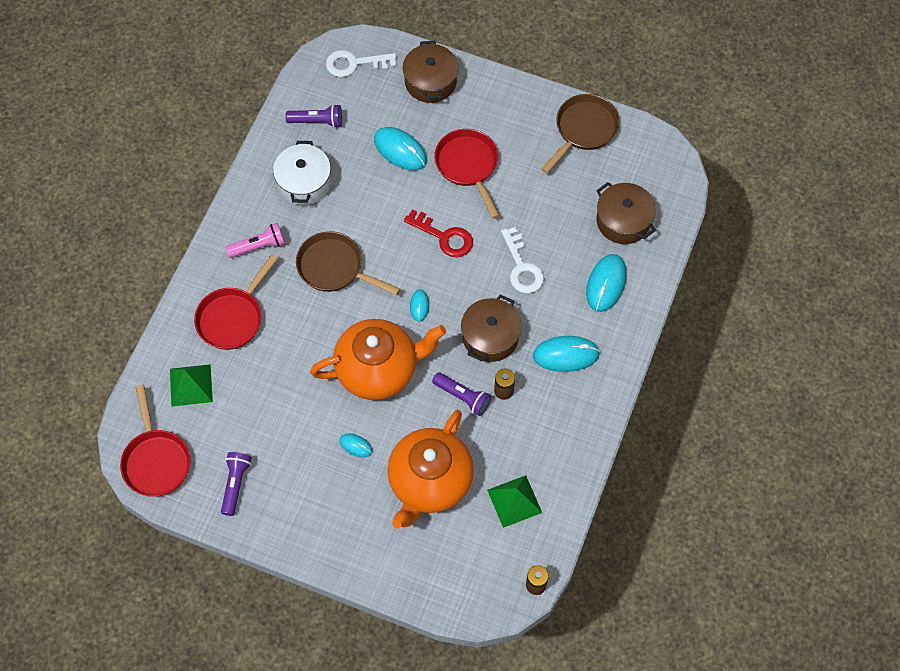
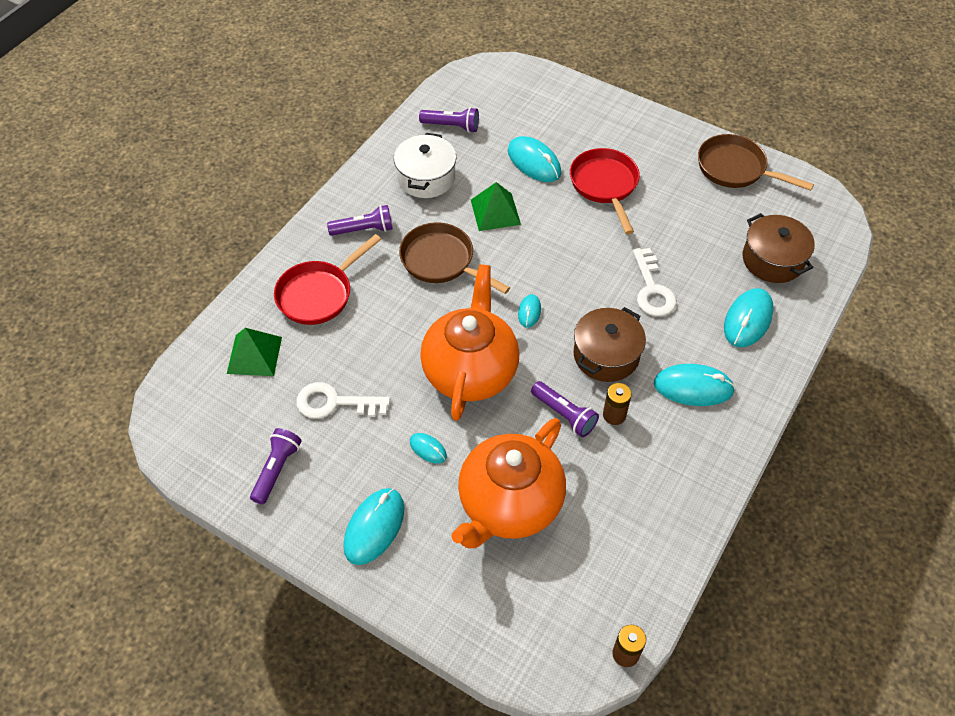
camera: 10 degrees right, 10 degrees down
red pan [120,385,191,497] -> none
pink flashlight [226,223,285,258] -> purple flashlight [327,205,393,236]
orange teapot [310,319,446,400] -> orange teapot turned 75 degrees counterclockwise [420,264,519,421]
white key [326,50,397,77] -> white key moved to [296,382,390,419]
brown pot [403,41,458,103] -> none
red key [404,209,473,257] -> none
green pyramid [487,475,542,528] -> green pyramid moved to [471,182,521,231]
brown pan [541,94,620,174] -> brown pan turned 105 degrees counterclockwise [698,134,814,191]
none -> turquoise mouse [343,488,405,565]

